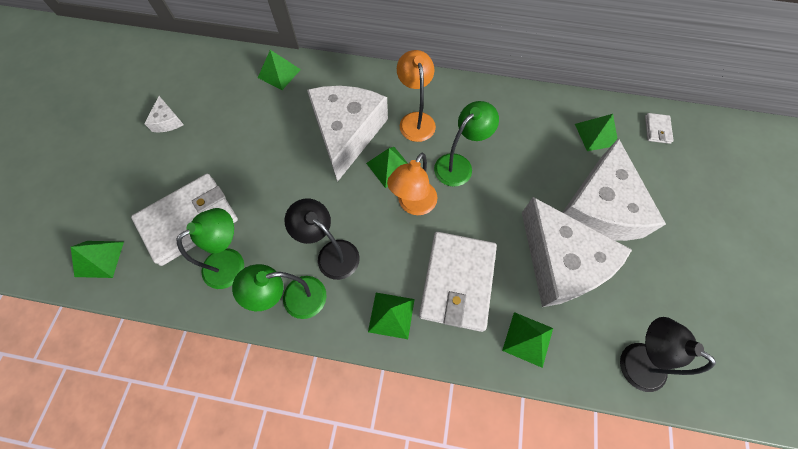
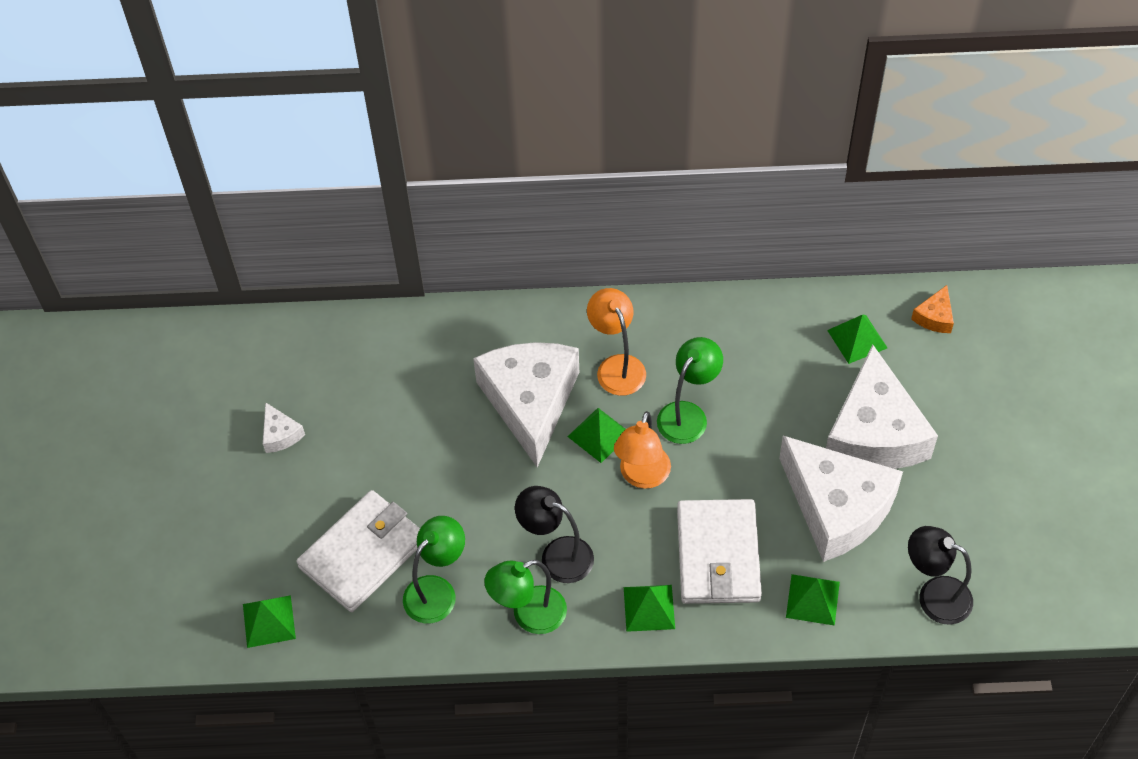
camera: 10 degrees left, 10 degrees down
green pyramid [258,50,301,90] -> none
white wallet [645,113,674,144] -> orange cheese [911,285,954,333]

